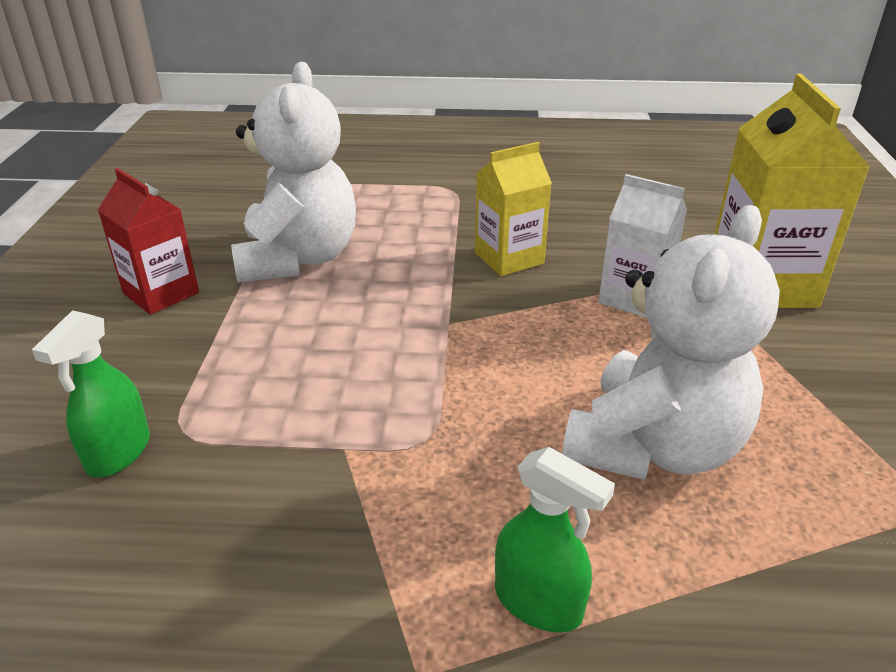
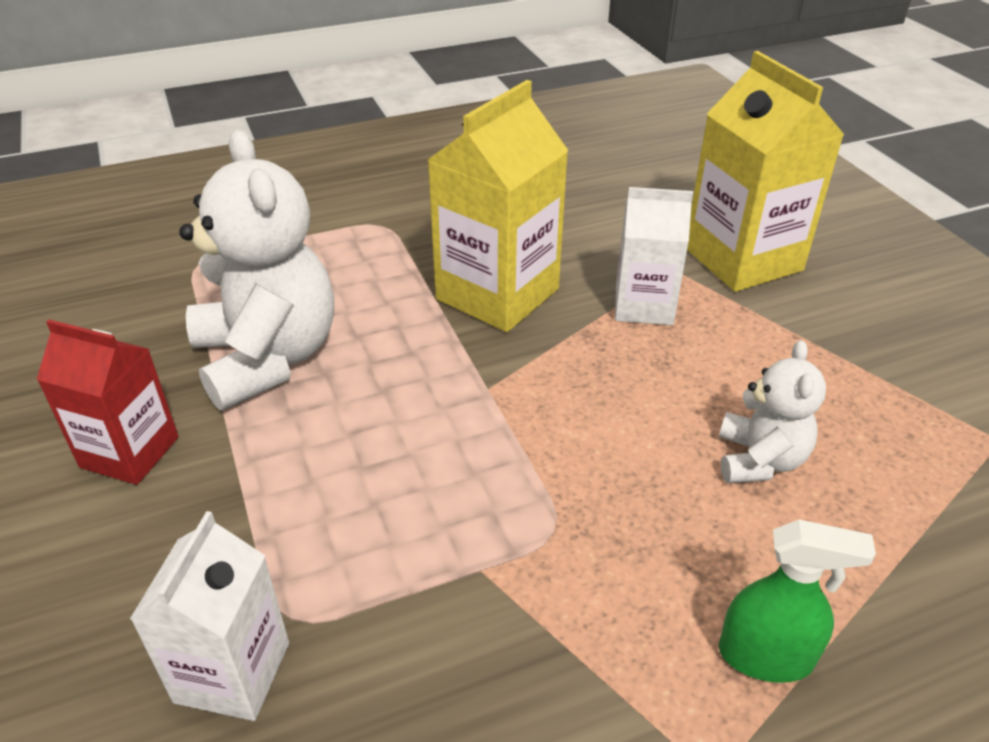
camera: 25 degrees left, 5 degrees up
green spray bottle [32,310,150,477] -> white carton [130,511,289,721]
yellow carton [475,142,552,276] -> yellow carton [428,80,569,332], size x1.59
white teddy bear [562,205,780,480] -> white teddy bear [719,340,826,483], size x0.54

